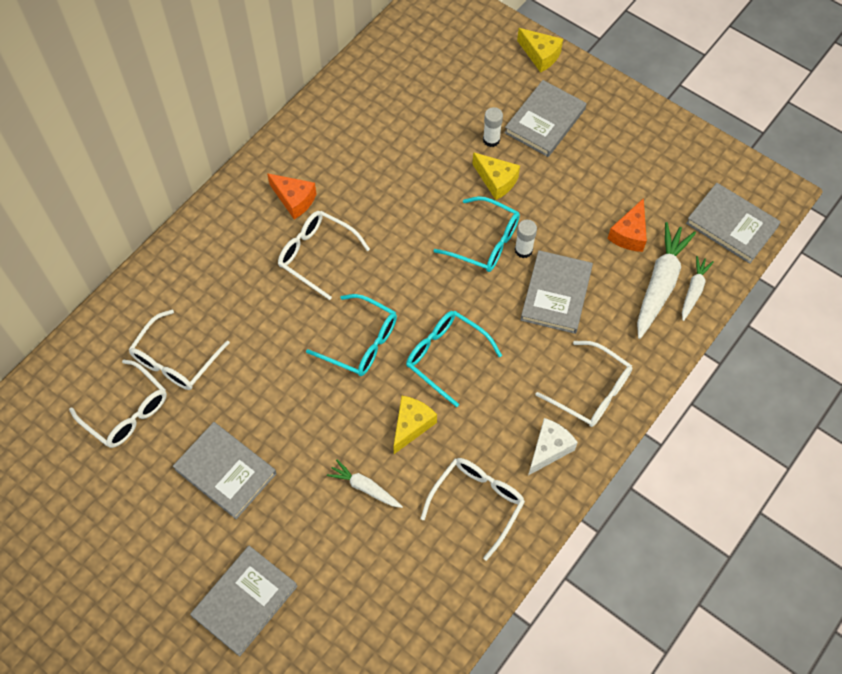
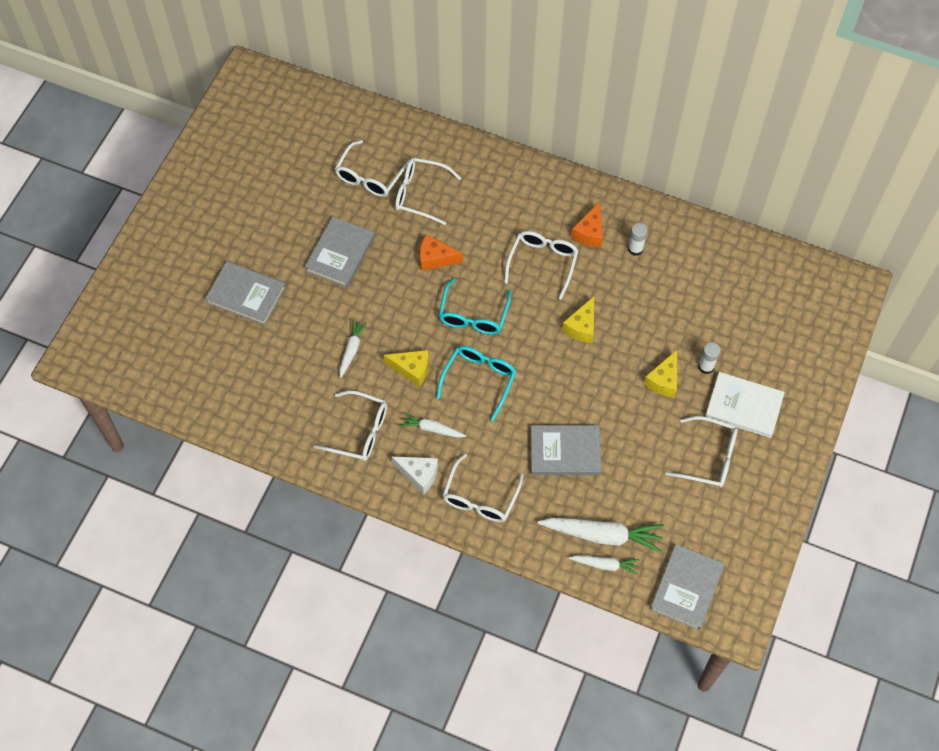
camera: 75 degrees right, 0 degrees up
turquoise glasses [433,196,520,272] -> none
grey book [504,80,586,157] -> white book [705,372,785,438]
white glue stick [515,220,537,258] -> white glue stick moved to [628,223,648,256]
yellow cheese [517,28,563,73] -> yellow cheese moved to [562,296,594,343]
orange cheese [608,198,647,252] -> orange cheese moved to [420,235,463,271]
none -> white carrot [400,412,466,438]
none -> white glasses [666,416,738,488]

